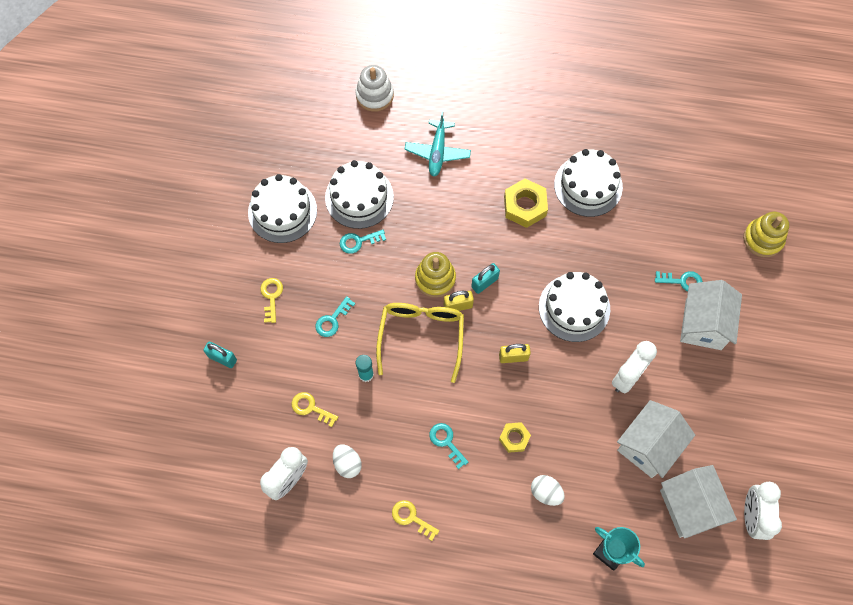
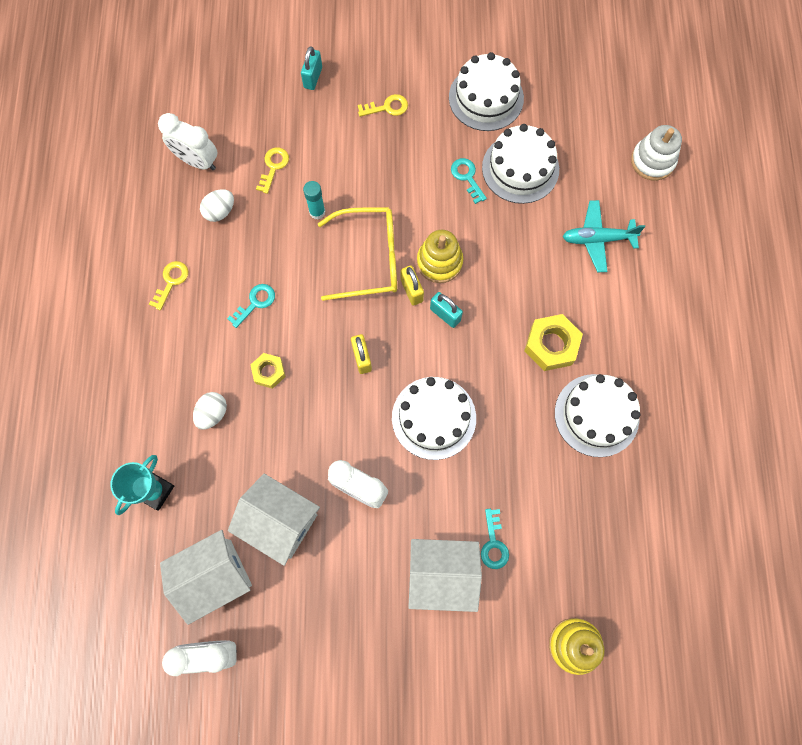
camera: 80 degrees right, 5 degrees up
turquoise key [315,296,355,337] -> none

